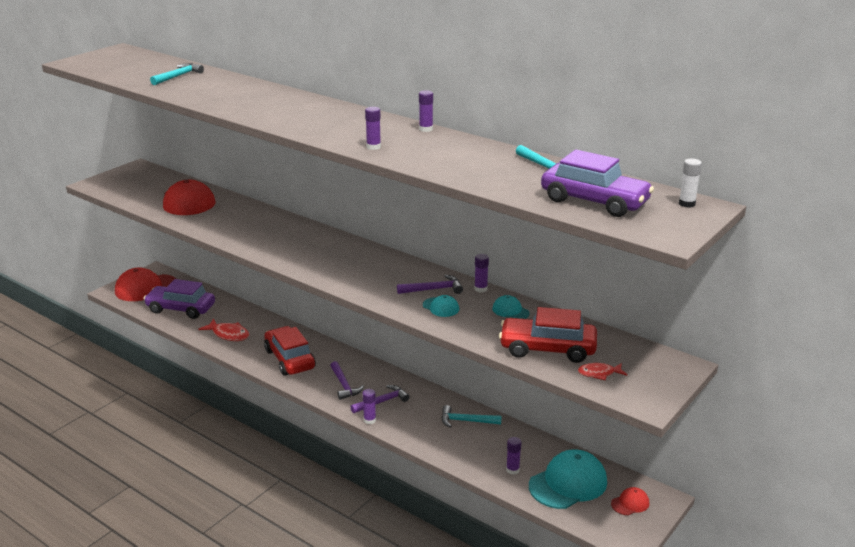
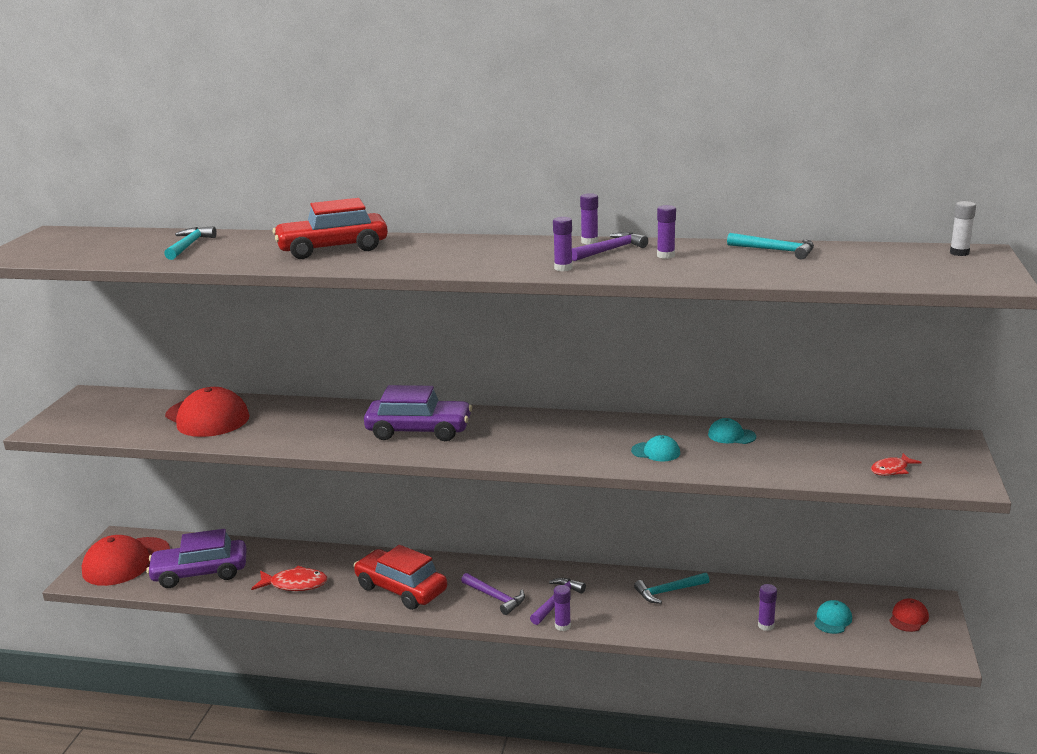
camera: 25 degrees left, 5 degrees down
purple hammer [397,275,463,294] -> purple hammer moved to [572,232,648,261]
purple glue stick [474,254,489,292] -> purple glue stick moved to [657,205,676,259]
red car [499,307,597,363] -> red car moved to [272,198,388,259]
turquoise cap [529,449,607,509] -> turquoise cap [814,600,852,634], size x0.47
purple car [541,150,654,217] -> purple car moved to [364,385,472,441]

